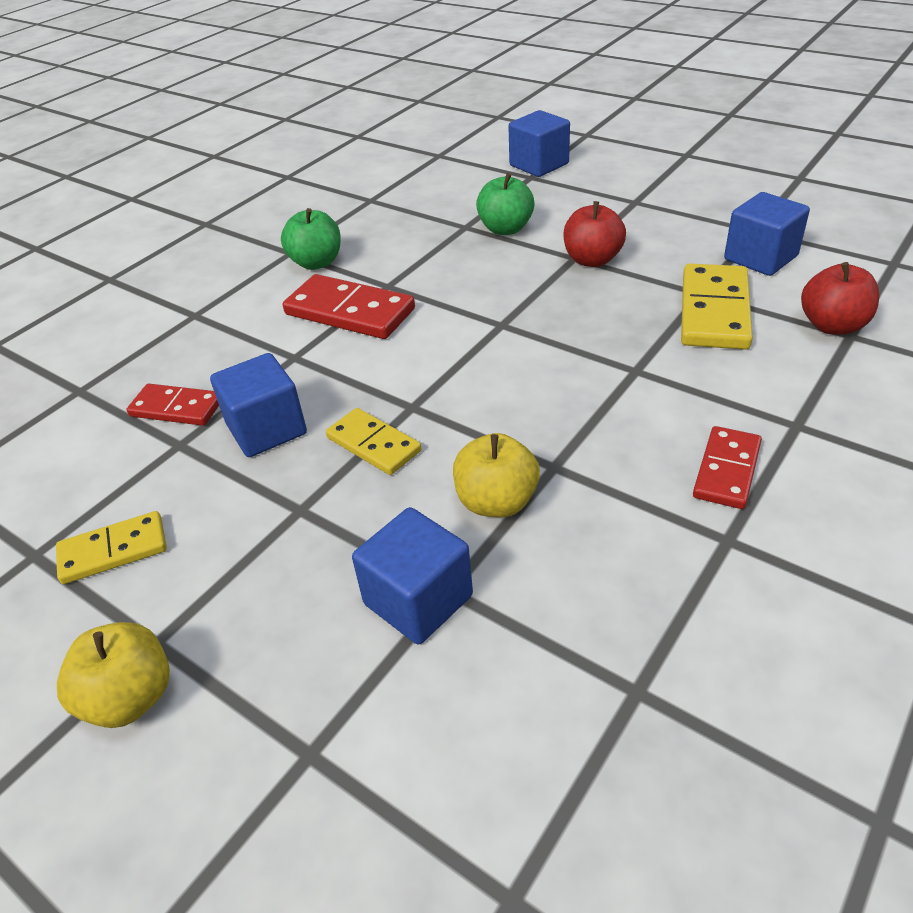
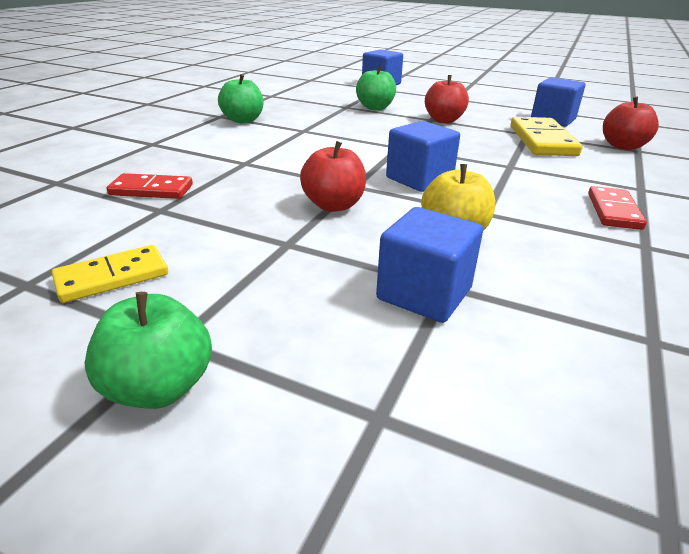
camera: 15 degrees left, 10 degrees down
yellow apple [57,622,170,728] -> green apple [84,292,212,409]
blue cube [210,353,307,457] -> blue cube moved to [386,121,460,192]
red domino [283,274,415,339] -> none
yellow domino [326,408,422,475] -> red apple [300,141,366,212]

